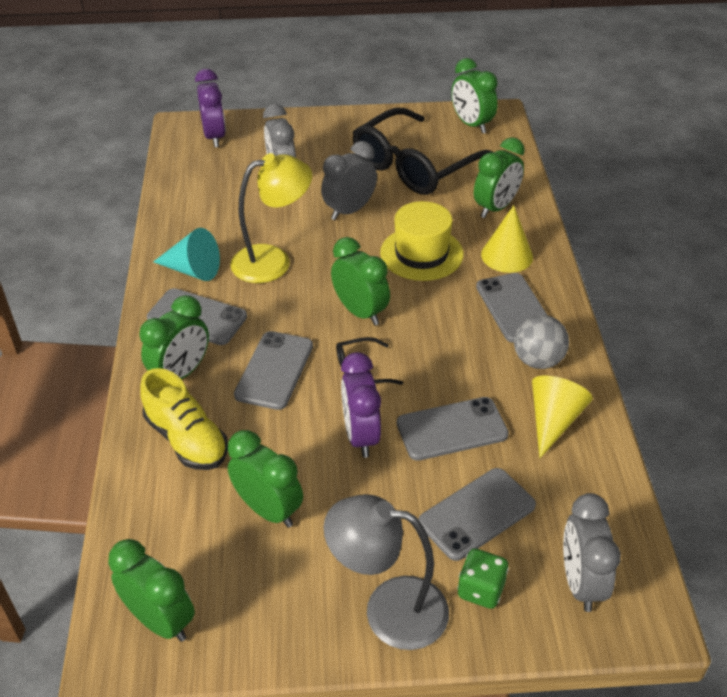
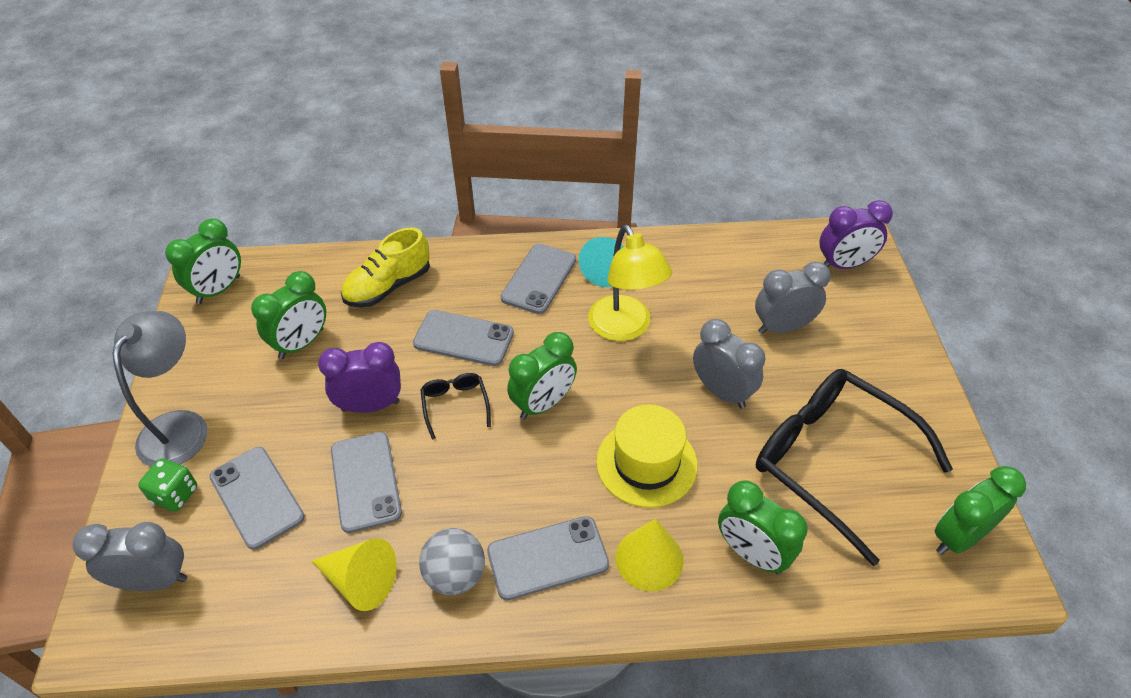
camera: 90 degrees right, 5 degrees up
green clock [139,295,209,379] -> none

